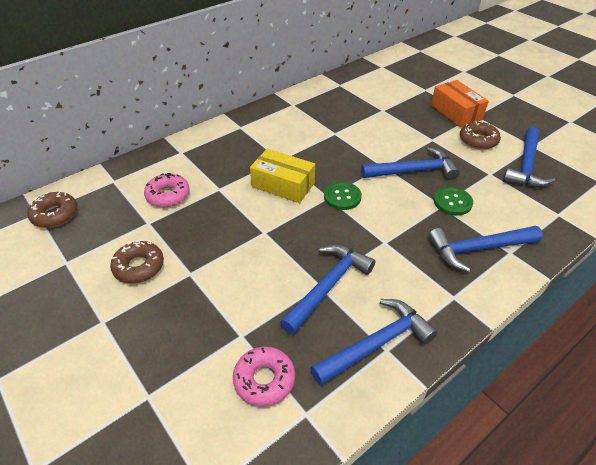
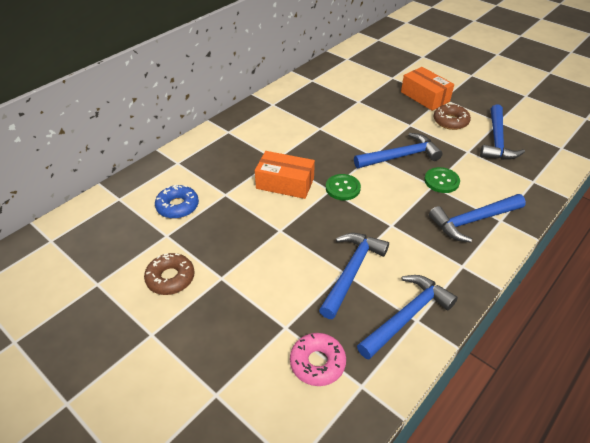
camera: 10 degrees left, 0 degrees up
brown donut [27,192,77,228] -> none
pink donut [144,173,190,207] -> blue donut [155,185,199,219]
yellow box [250,149,315,203] -> orange box [255,151,315,199]

